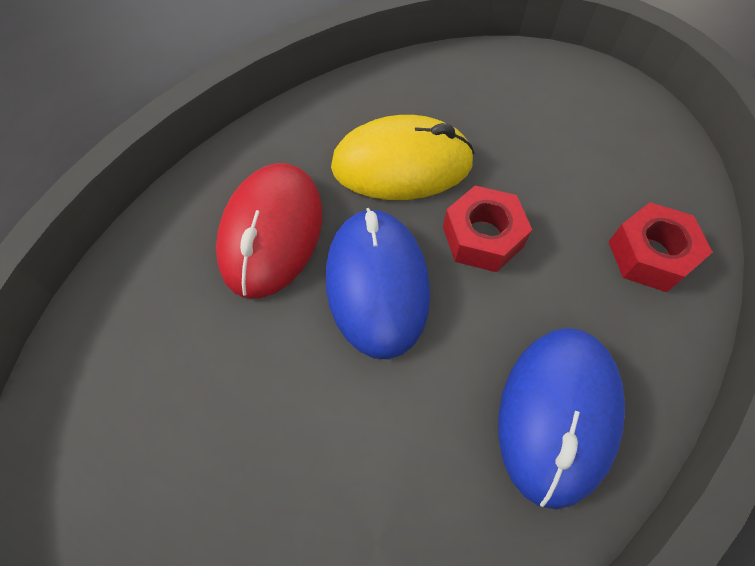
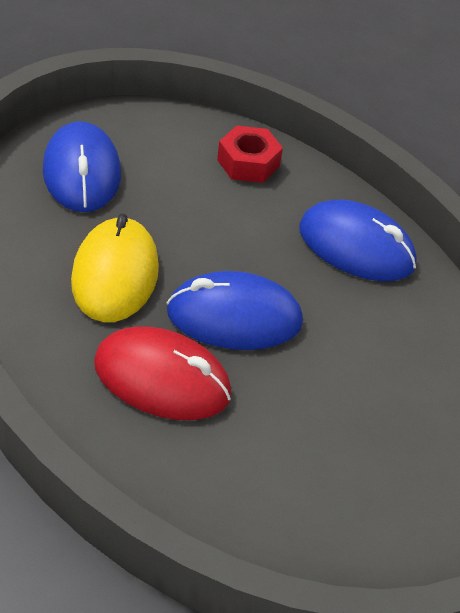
camera: 85 degrees left, 15 degrees down
red nut [443,186,532,272] -> none
none -> blue mouse [43,121,121,212]

